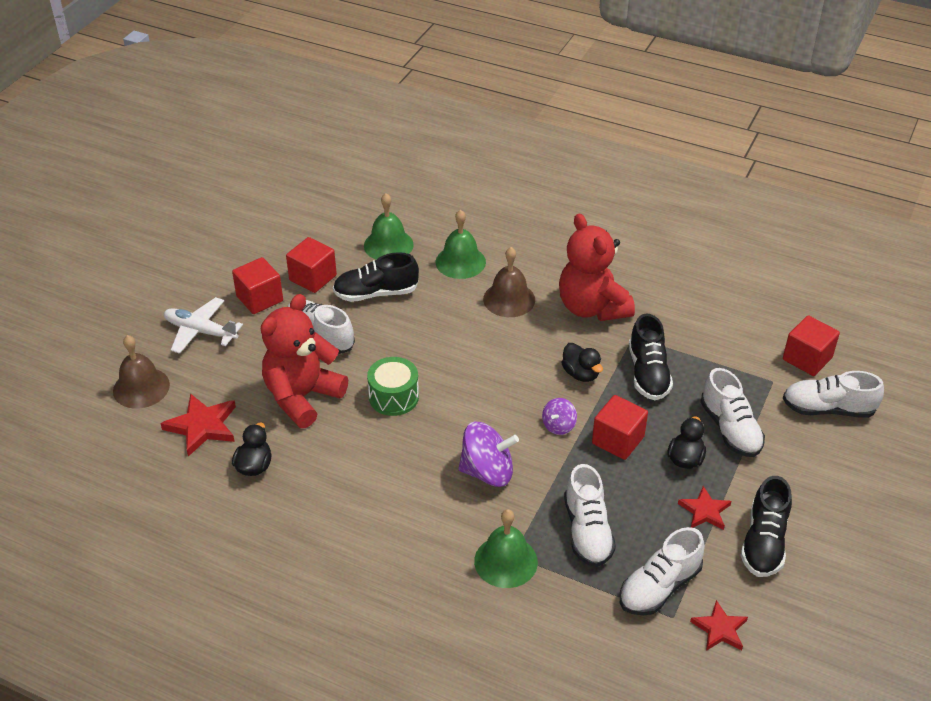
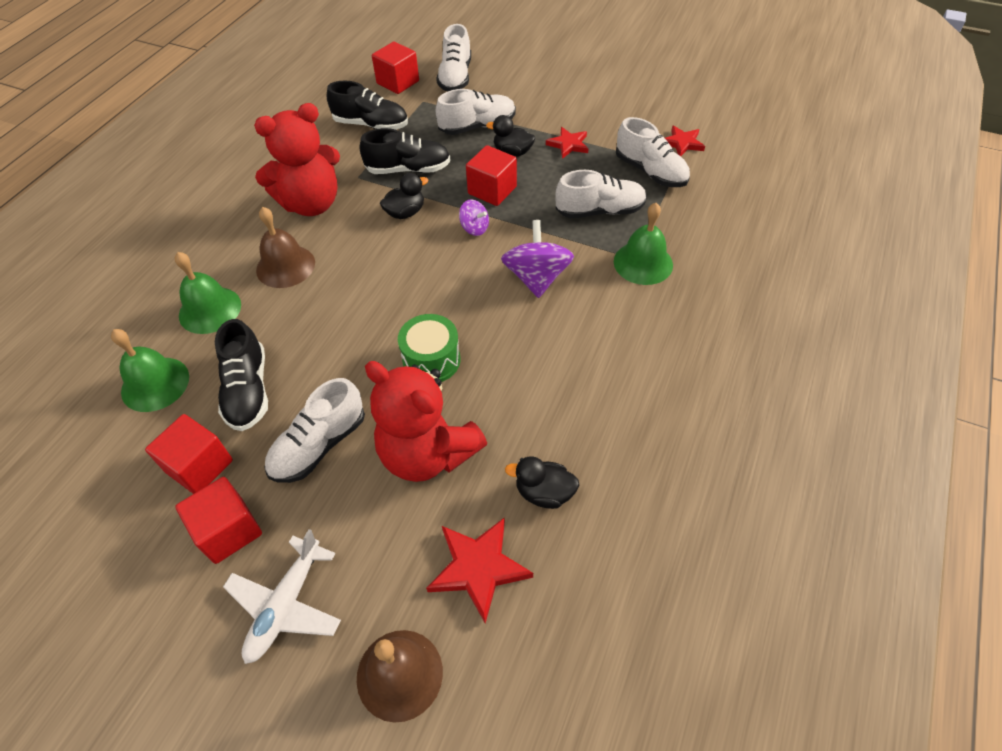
camera: 90 degrees left, 10 degrees up
black shoe [740,476,792,577] -> black shoe moved to [327,81,408,130]

